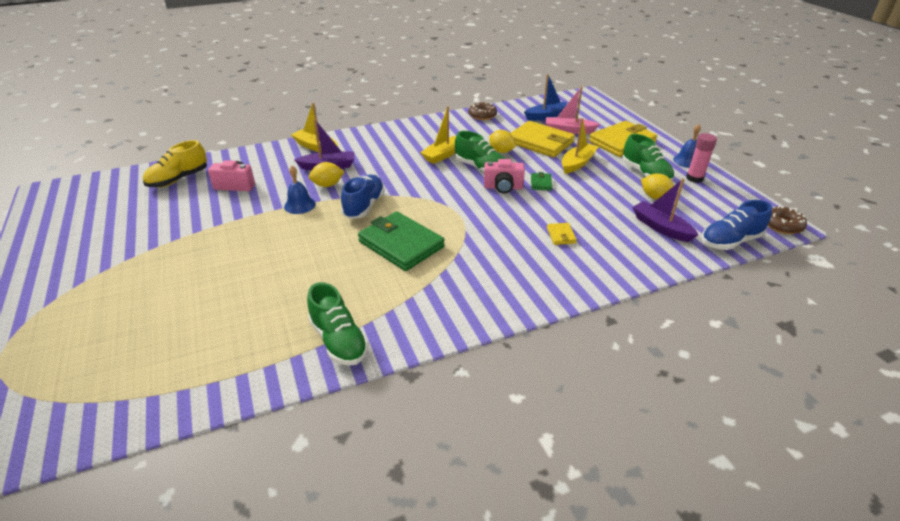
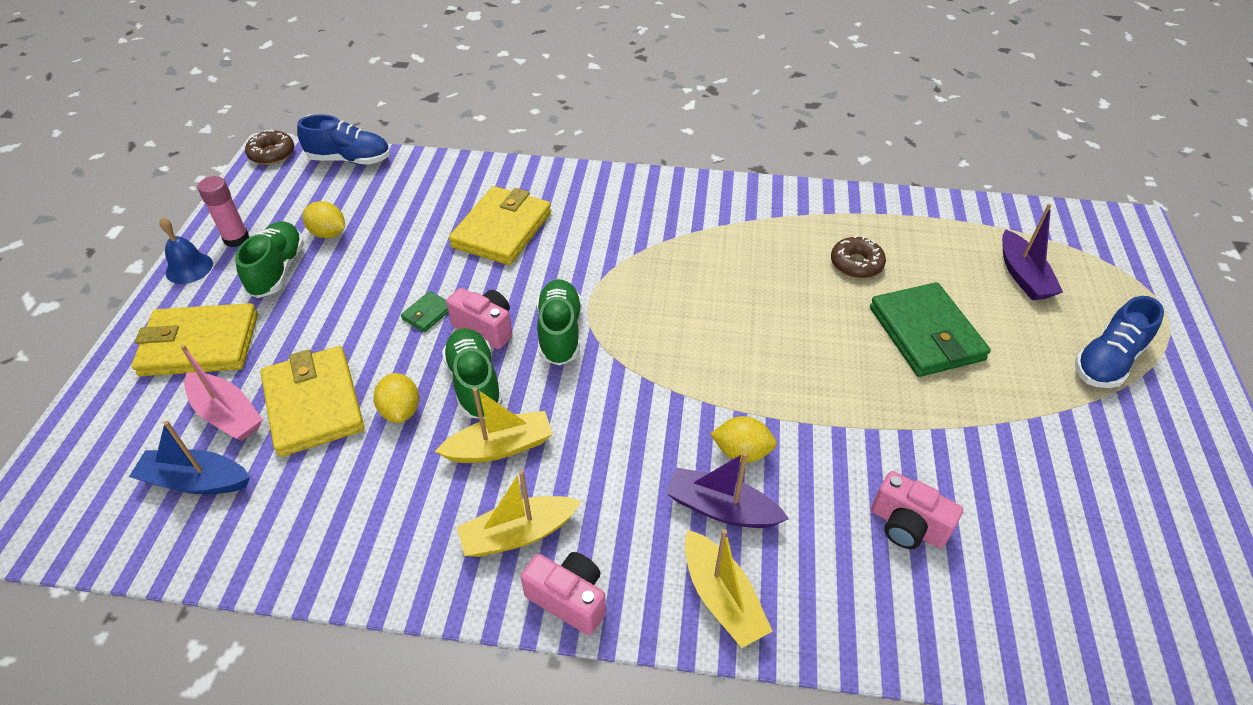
camera: 150 degrees left, 10 degrees up
yellow shoe [143,140,207,188] -> none
blue bell [284,166,316,214] -> none
green shoe [307,282,369,366] -> green shoe moved to [536,279,582,365]
blue shoe [341,175,385,219] -> blue shoe moved to [1075,296,1164,388]
green wallet [358,212,445,271] -> green wallet moved to [870,282,991,377]
brown donut [468,102,497,120] -> brown donut moved to [831,235,886,278]
yellow wallet [547,223,577,245] -> yellow wallet [449,186,551,265], size x2.32
yellow boat [562,118,598,174] -> yellow boat moved to [457,470,581,557]
purple boat [632,178,698,242] -> purple boat moved to [1002,204,1063,300]
yellow lemon [641,174,674,200] -> yellow lemon turned 45 degrees counterclockwise [302,201,345,238]
none -> pink camera [521,552,606,635]

